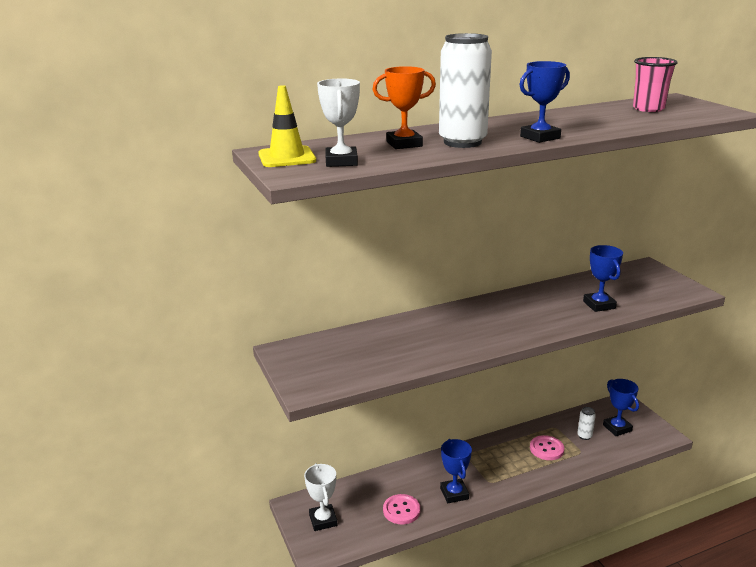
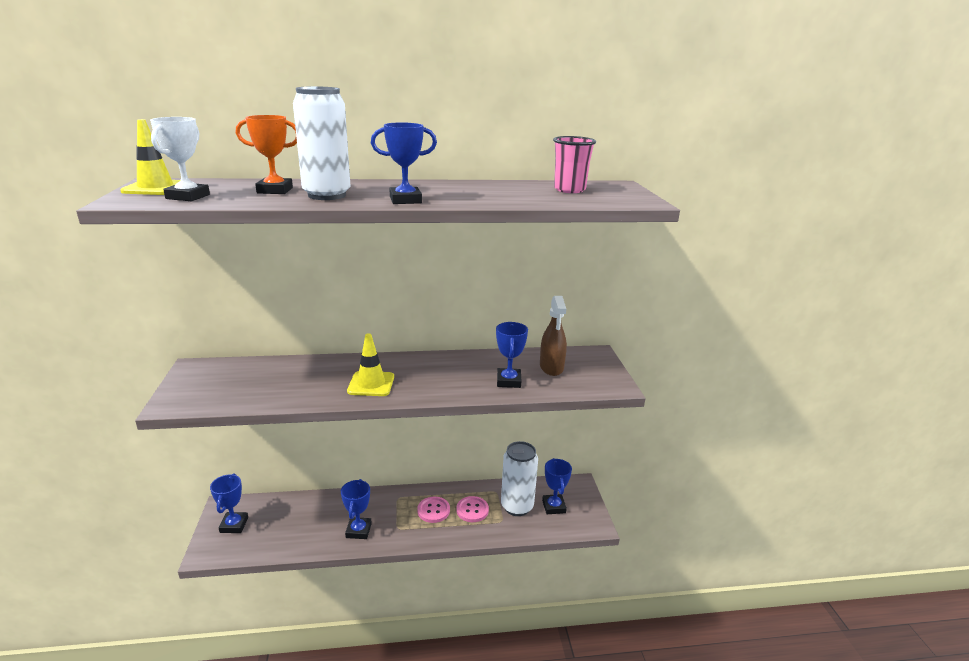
camera: 15 degrees right, 0 degrees up
white trophy [304,464,337,531] -> blue trophy [210,474,248,533]
pink button [383,494,420,524] -> pink button moved to [417,497,450,523]
white can [577,407,596,440] -> white can [501,441,538,516], size x2.29
none -> yellow traffic cone [347,333,394,396]
none -> brown spray bottle [540,296,567,376]

